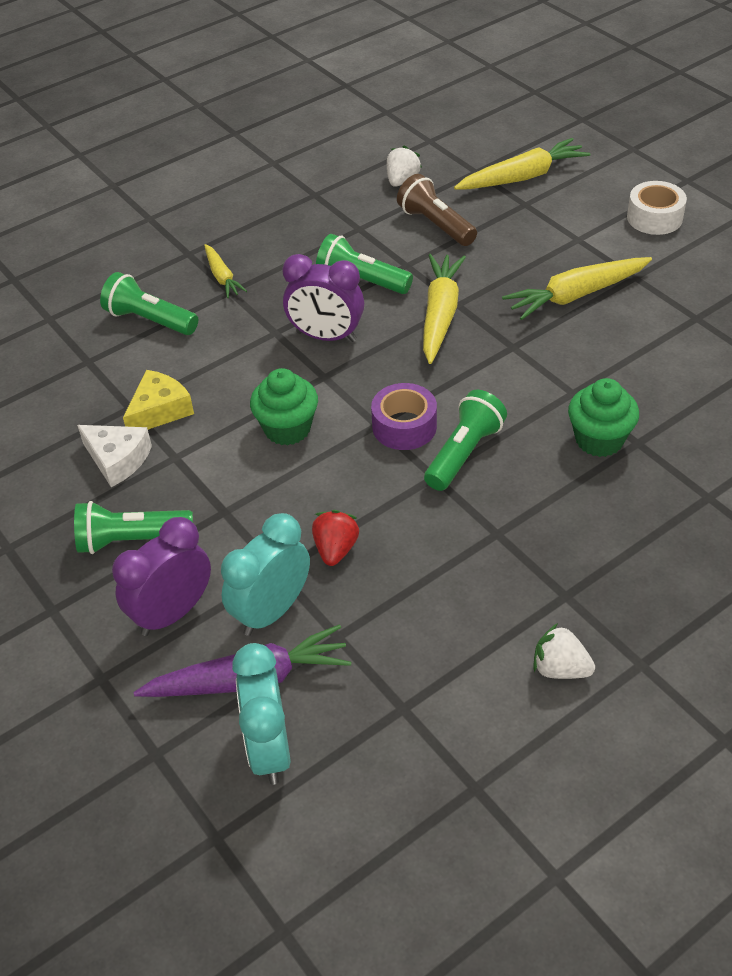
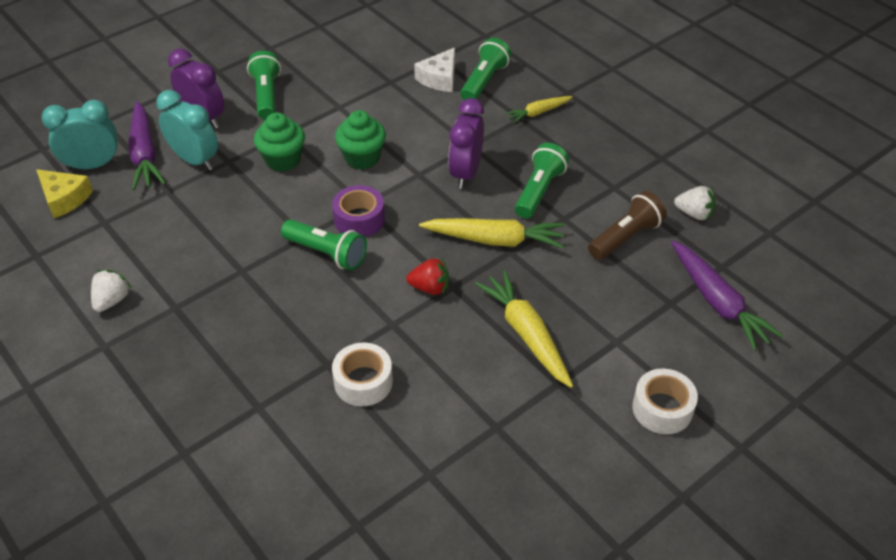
camera: 85 degrees right, 0 degrees up
white cheese [77,425,152,487] -> white cheese moved to [414,48,455,92]
yellow cheese [123,370,194,430] -> yellow cheese moved to [36,169,93,218]
red strawberry [312,510,359,566] -> red strawberry moved to [406,258,449,295]
yellow carrot [454,138,590,190] -> purple carrot [671,241,784,351]
green cupcake [568,378,639,457] -> green cupcake moved to [254,113,305,172]
none -> white tape [332,343,393,406]

